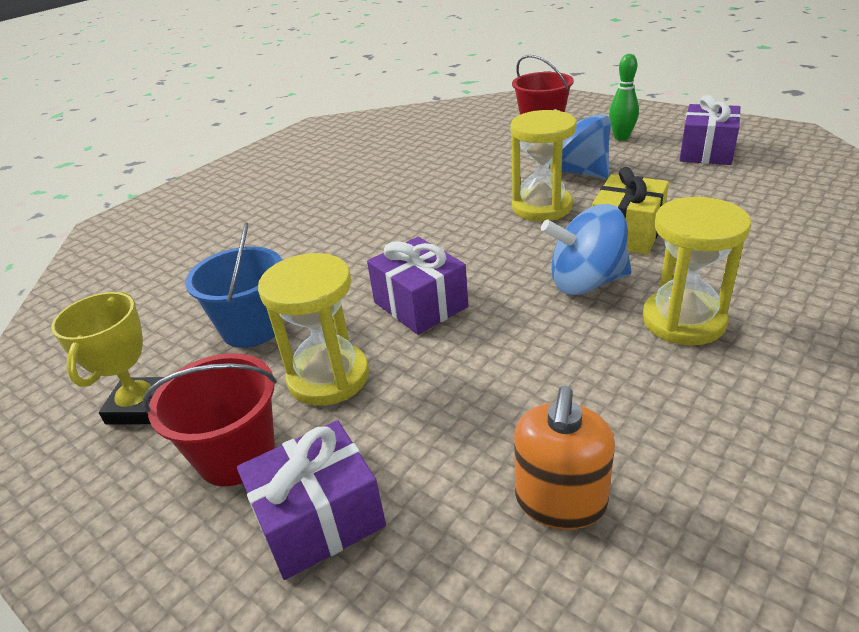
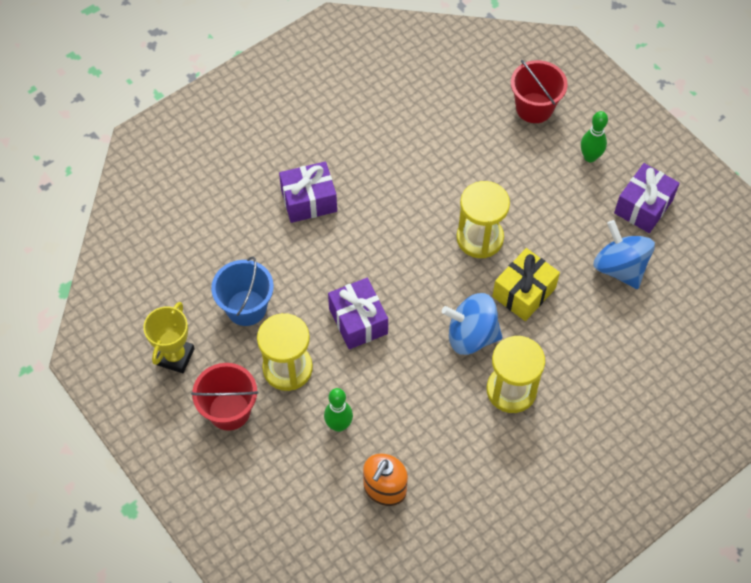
camera: 10 degrees right, 25 degrees up
purple gift [237,420,386,580] -> purple gift moved to [279,161,337,223]
blue spinning top [548,109,611,179] -> blue spinning top moved to [593,220,655,289]
none -> green bowling pin [324,388,353,432]

